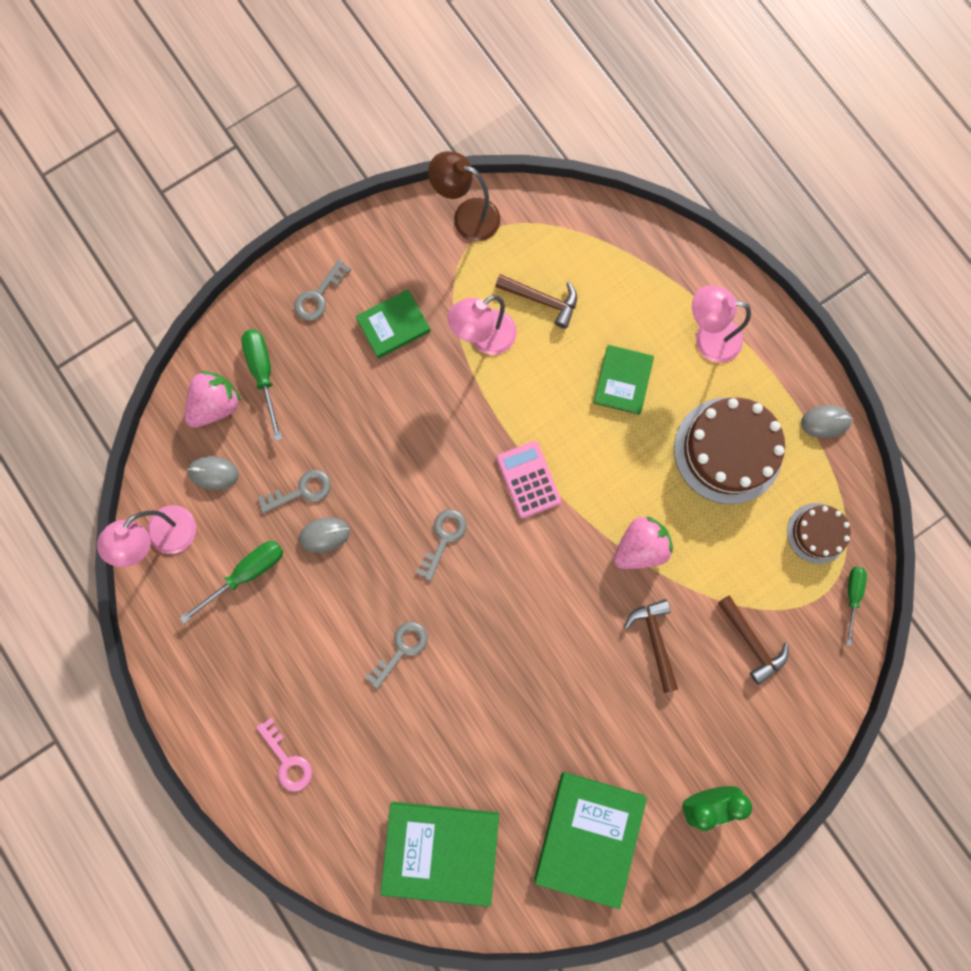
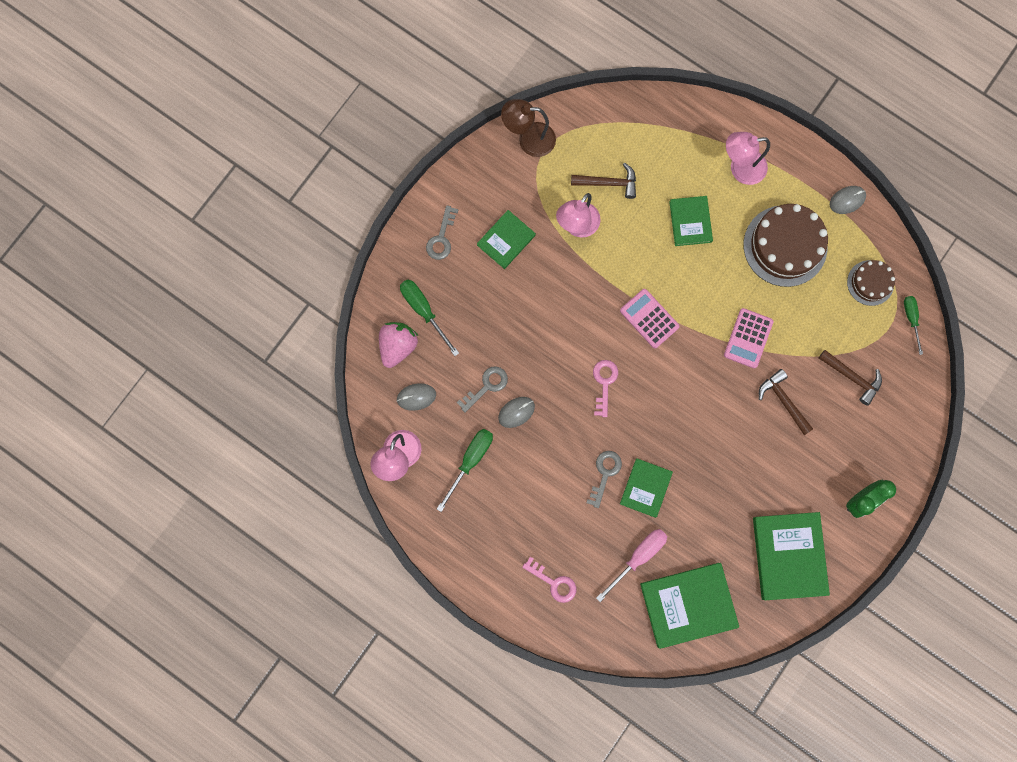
camera: 20 degrees left, 0 degrees up
grey key [416,509,467,581] -> pink key [593,360,618,417]
pink strawberry [614,516,673,569] -> pink calculator [724,308,774,368]
none -> pink screwdriver [596,529,667,602]
none -> green book [620,458,673,518]

